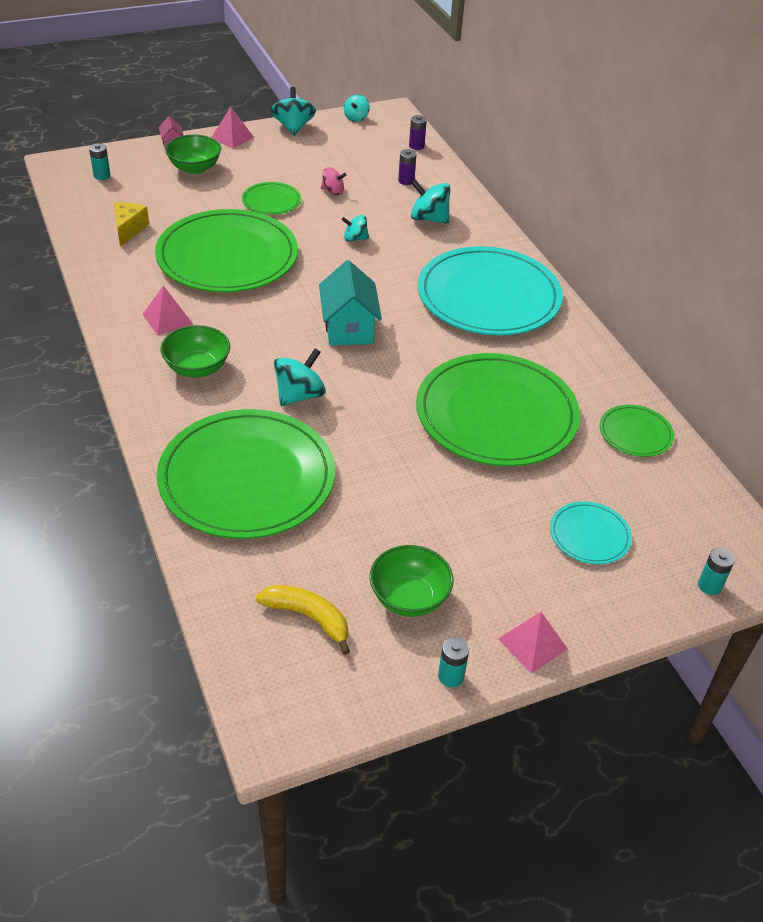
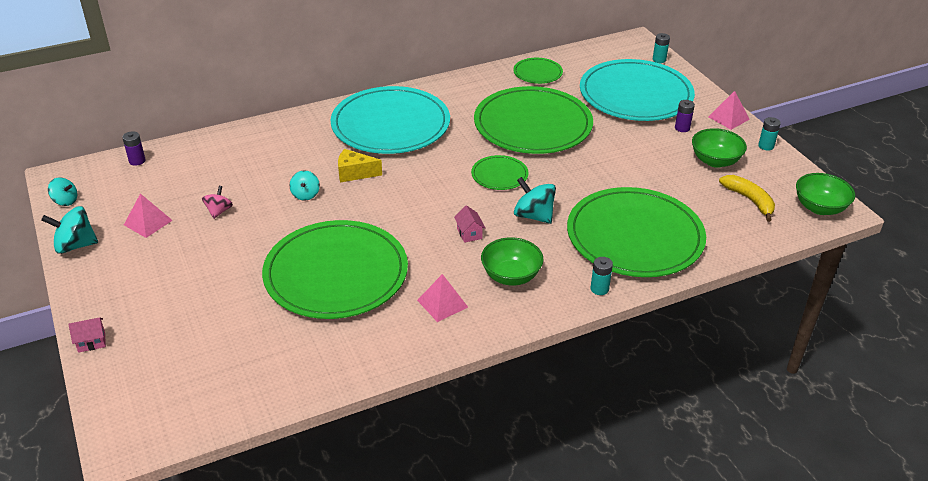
camera: 90 degrees left, 5 degrees down
turquoise battery [89,143,110,180] -> turquoise battery moved to [590,257,613,295]
yellow cheese [114,202,149,246] -> yellow cheese moved to [338,149,382,182]
green bowl [165,135,221,174] -> green bowl moved to [796,173,855,215]
pink pyramid [211,107,254,148] -> pink pyramid moved to [124,193,173,238]
green plate [242,182,301,215] -> green plate moved to [471,155,529,190]
yellow banana [256,585,350,655] -> yellow banana turned 120 degrees clockwise [719,175,775,222]
turquoise house [319,260,382,346] -> none
purple battery [398,149,417,185] -> purple battery moved to [675,100,695,132]
turquoise spinning top [411,179,450,224] -> none
turquoise plate [550,501,632,564] -> turquoise plate [580,59,695,121], size x2.22
none -> pink house [454,205,486,243]

